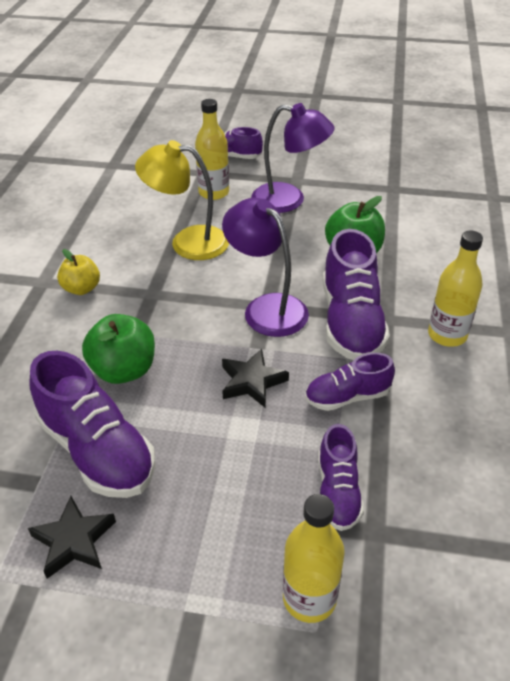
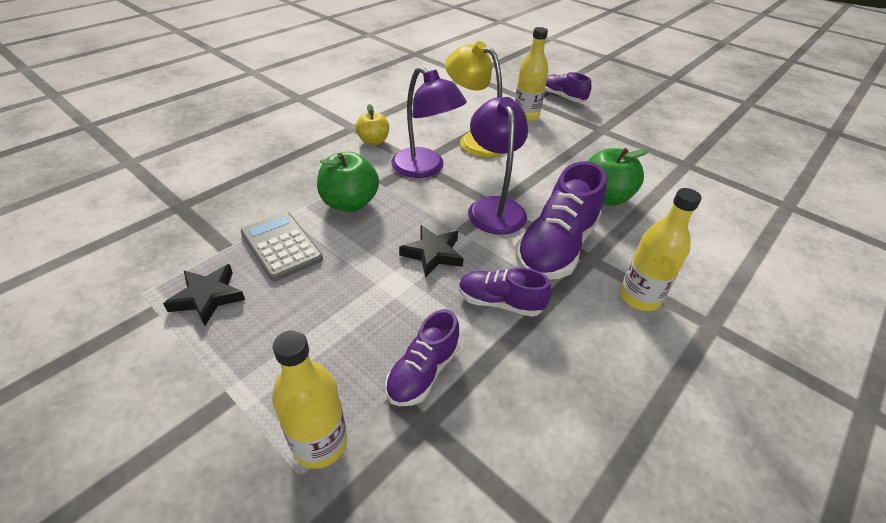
camera: 30 degrees right, 0 degrees up
purple shoe [29,351,156,498] -> grey calculator [240,212,323,281]
purple lamp [251,103,335,213] -> purple lamp moved to [391,66,467,178]

